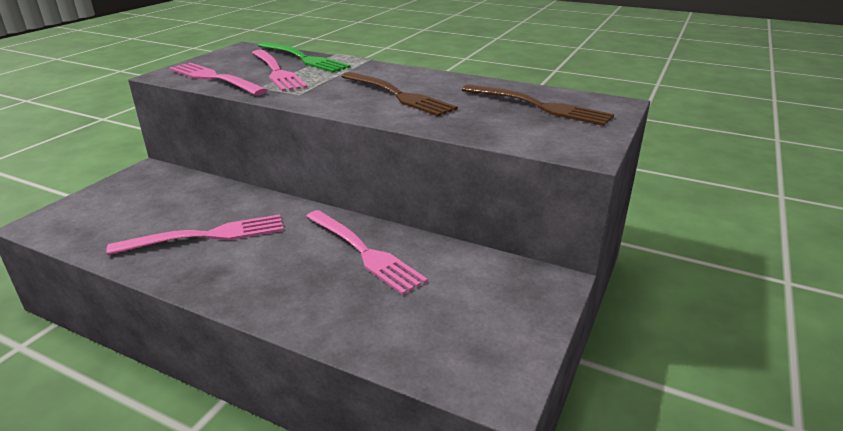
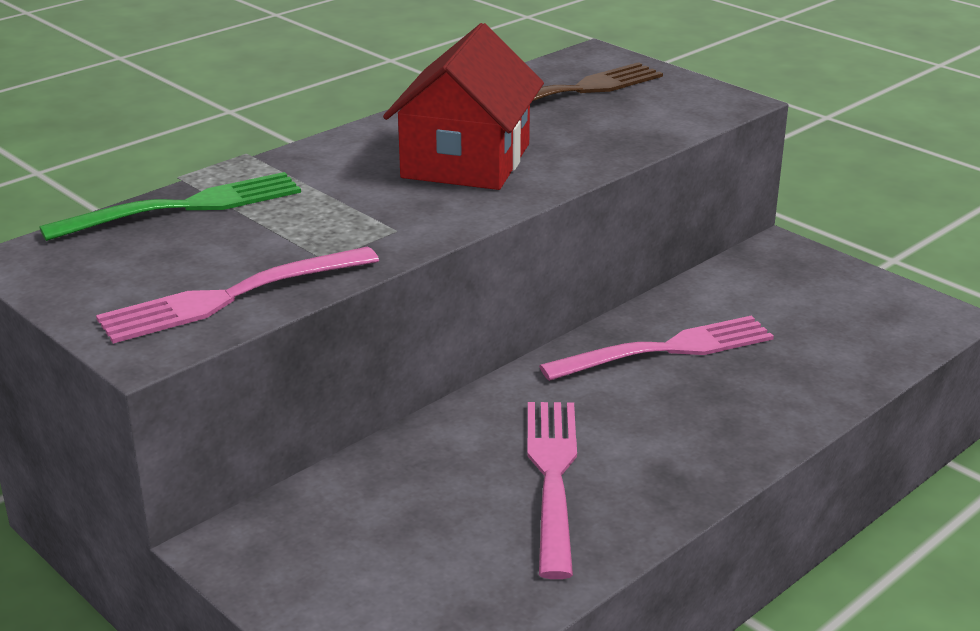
camera: 70 degrees left, 0 degrees up
pink fork [252,49,308,92] -> none
brown fork [341,72,458,116] -> red house [383,23,544,190]

